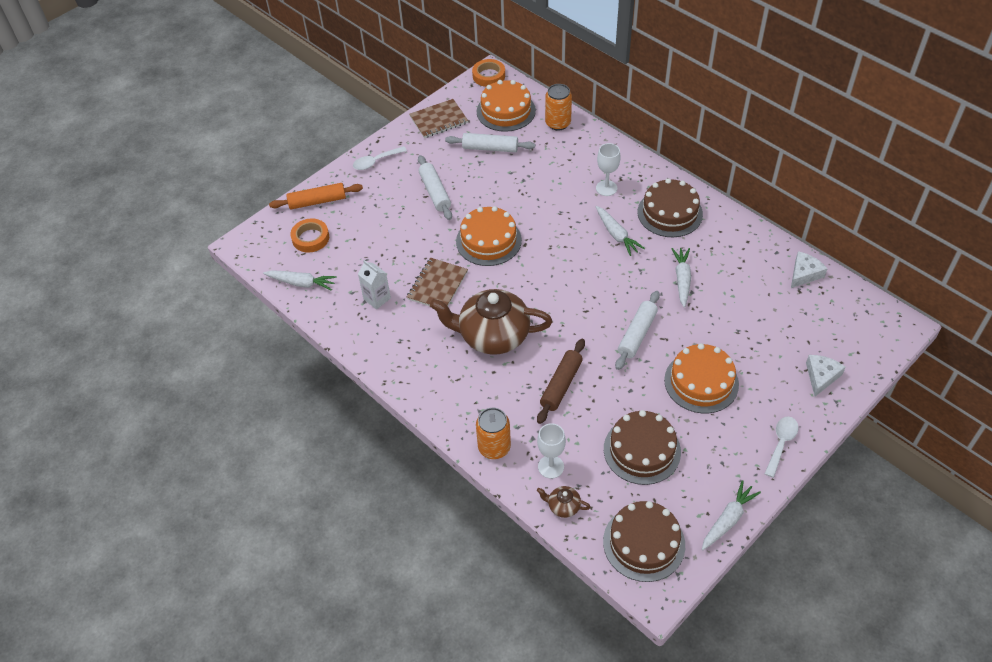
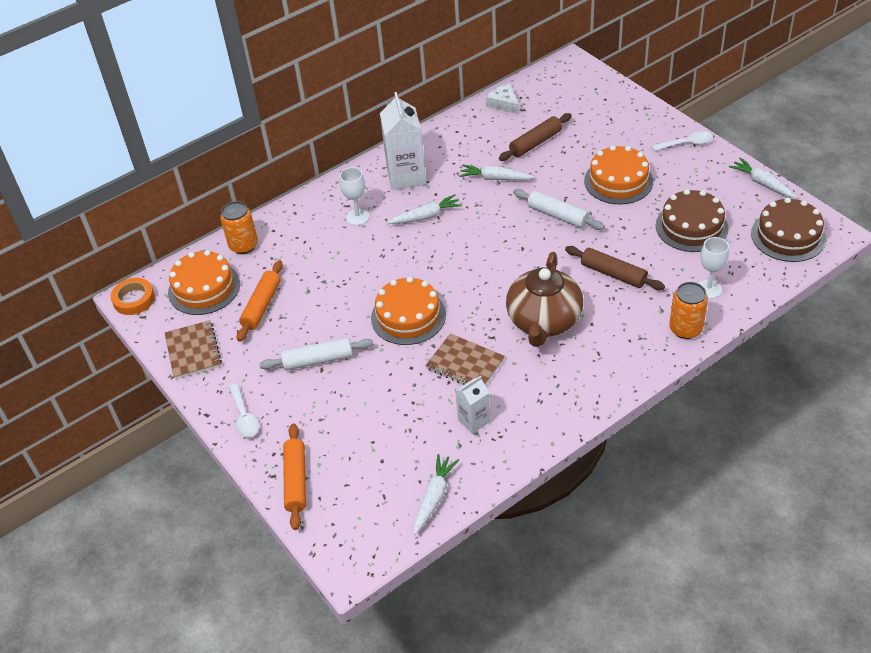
camera: 80 degrees left, 5 degrees down
orange tape [290,218,329,253] -> none
white rolling pin [445,133,535,152] -> orange rolling pin [237,260,283,342]
brown teapot [537,486,591,518] -> none
brown cake [637,178,703,237] -> white carton [380,92,426,190]
white spoon [764,417,799,478] -> white spoon turned 135 degrees clockwise [651,131,713,151]
white cheese [806,355,845,396] -> none
none -> brown rolling pin [499,113,572,161]

